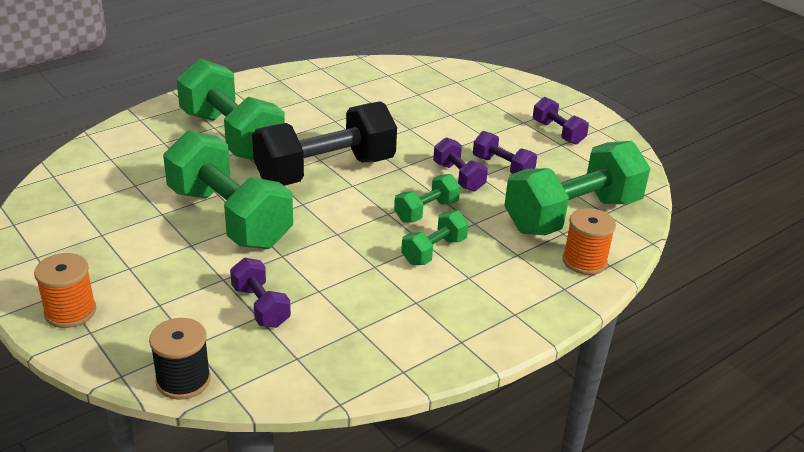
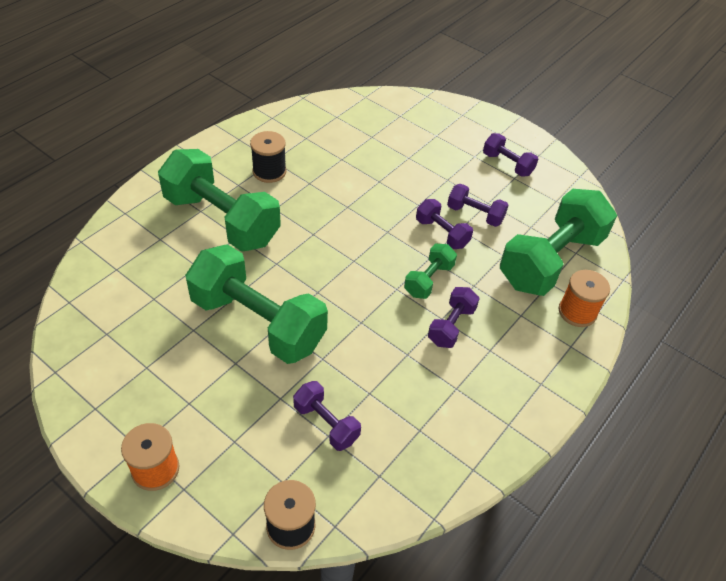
camera: 15 degrees left, 15 degrees up
black dumbbell [252,101,397,186] -> none
green dumbbell [401,210,469,265] -> purple dumbbell [428,287,480,348]
none -> black spool [250,131,286,183]

